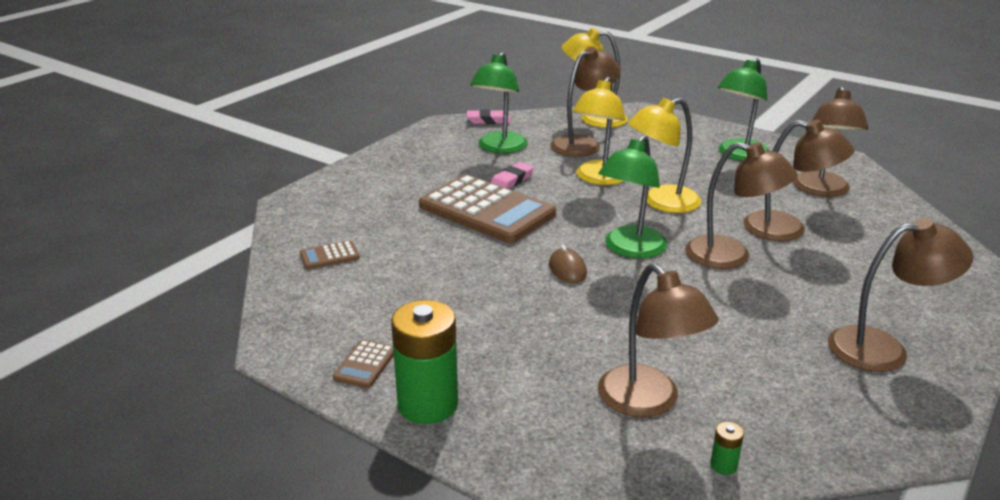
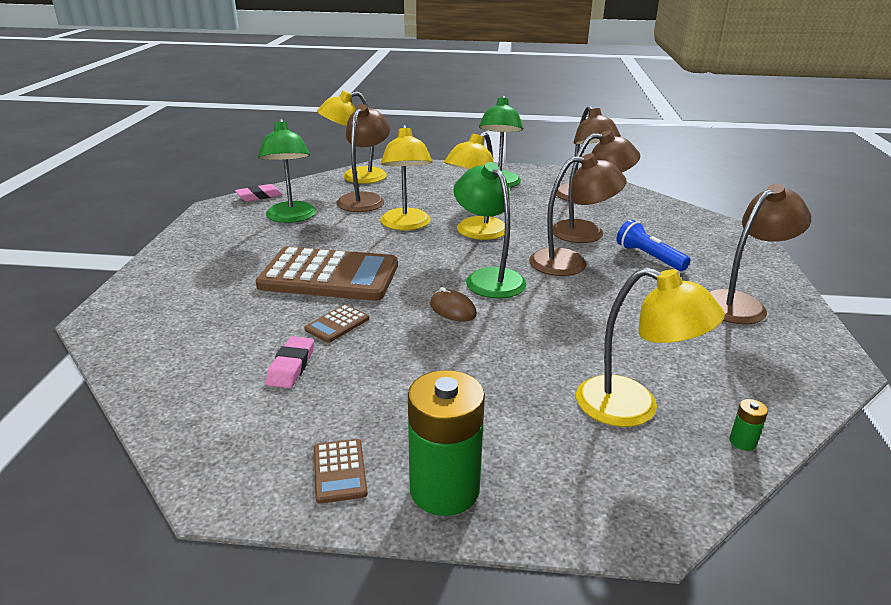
camera: 30 degrees left, 0 degrees up
brown calculator [300,241,360,269] -> brown calculator moved to [304,304,369,343]
pink eraser [490,162,534,189] -> pink eraser moved to [266,336,314,388]
green lamp [598,135,667,258] -> green lamp turned 150 degrees clockwise [453,162,526,298]
brown lamp [598,263,719,417] -> yellow lamp [576,267,725,427]
none -> blue flashlight [616,219,690,271]

